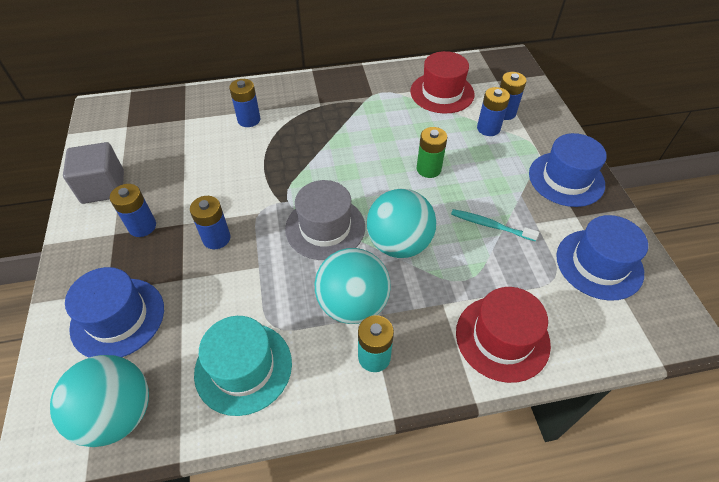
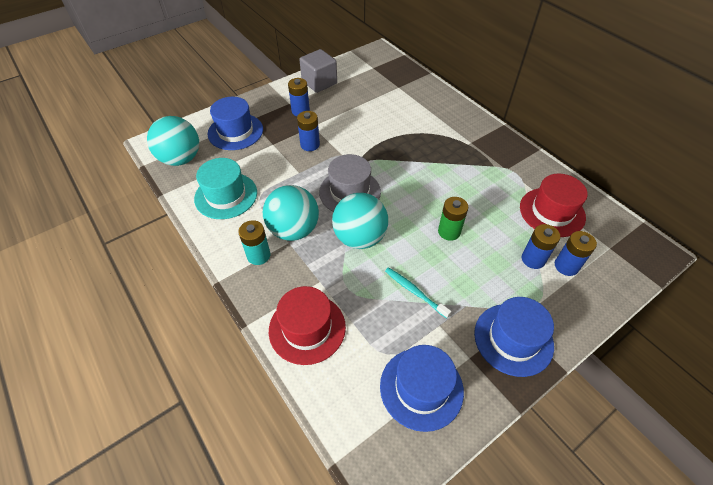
camera: 65 degrees right, 0 degrees up
blue battery [229,79,260,127] -> none
turquoise toothbrush [451,209,539,241] -> turquoise toothbrush turned 45 degrees counterclockwise [385,267,451,318]

